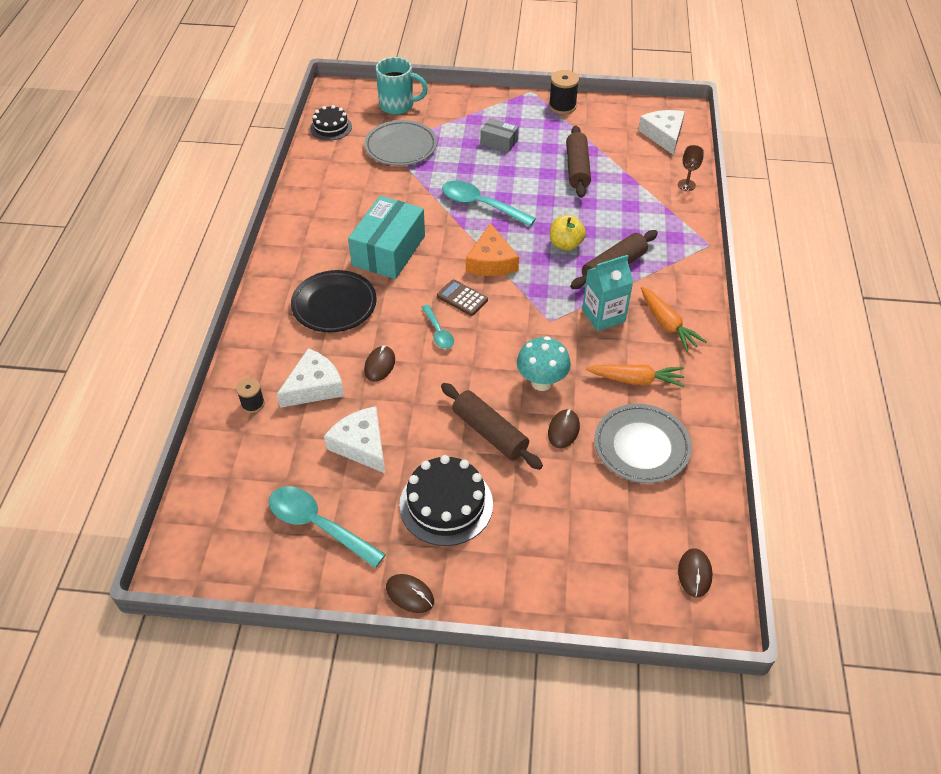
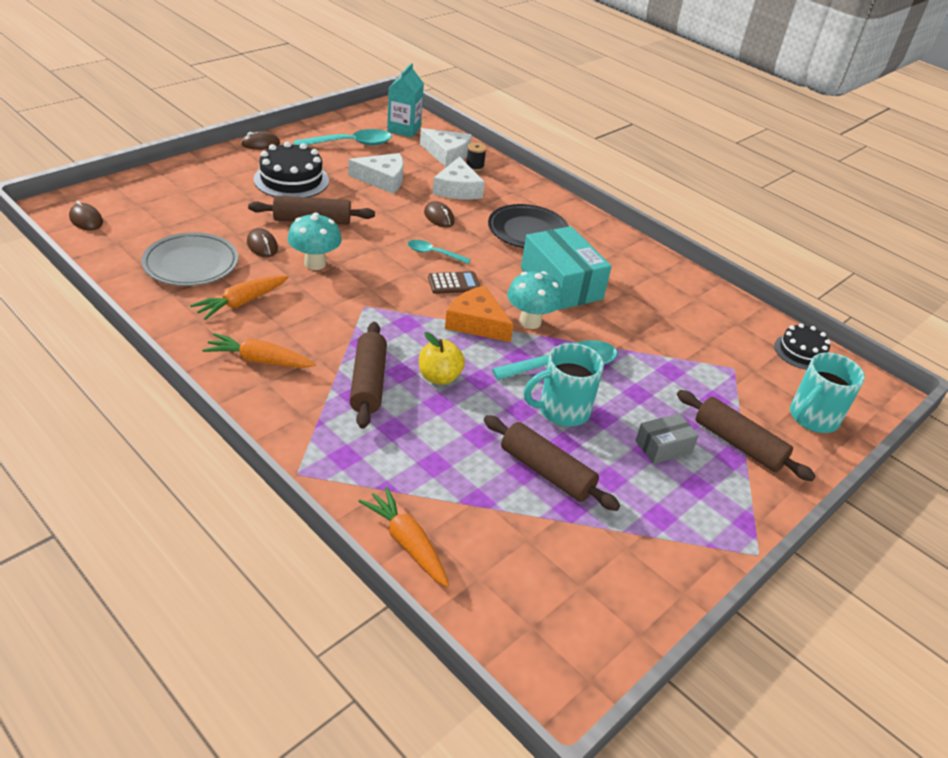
camera: 125 degrees right, 10 degrees down
grey plate [364,120,437,166] -> none
black spool [549,70,579,114] -> none
turquoise carton [582,255,633,331] -> turquoise carton moved to [387,63,424,138]
white cheese [638,110,685,155] -> white cheese moved to [420,128,472,167]
brown goblet [678,145,704,191] -> orange carrot [358,487,449,587]
none -> turquoise mushroom [507,271,562,329]
none -> turquoise mug [524,343,604,427]
none -> brown rolling pin [677,390,816,481]

